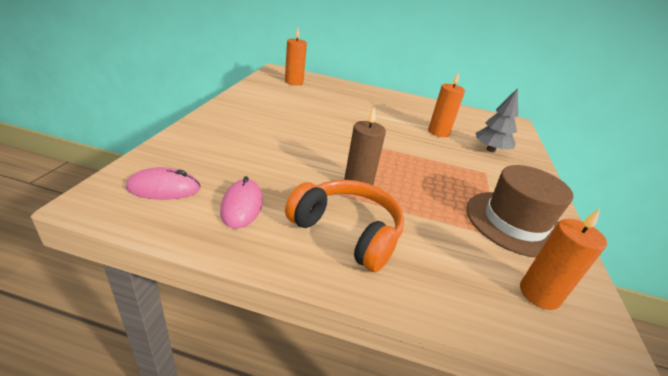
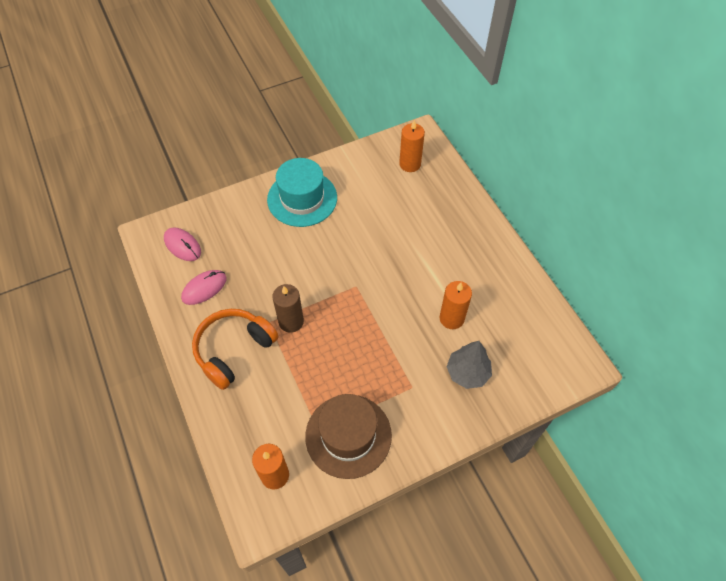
camera: 55 degrees right, 25 degrees up
orange headphones [285,180,404,272] -> orange headphones turned 135 degrees counterclockwise [192,309,279,390]
none -> turquoise hat [267,158,337,227]

